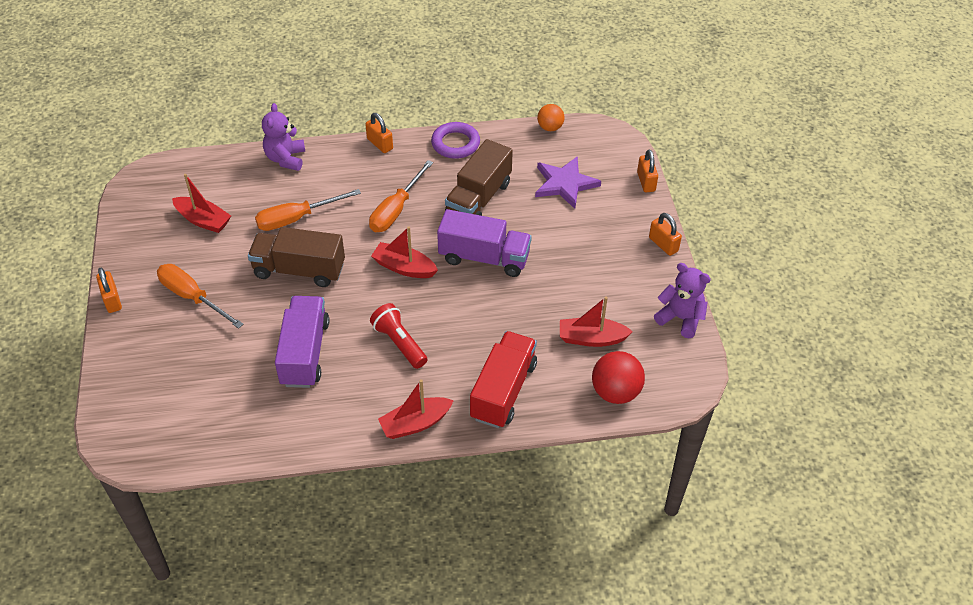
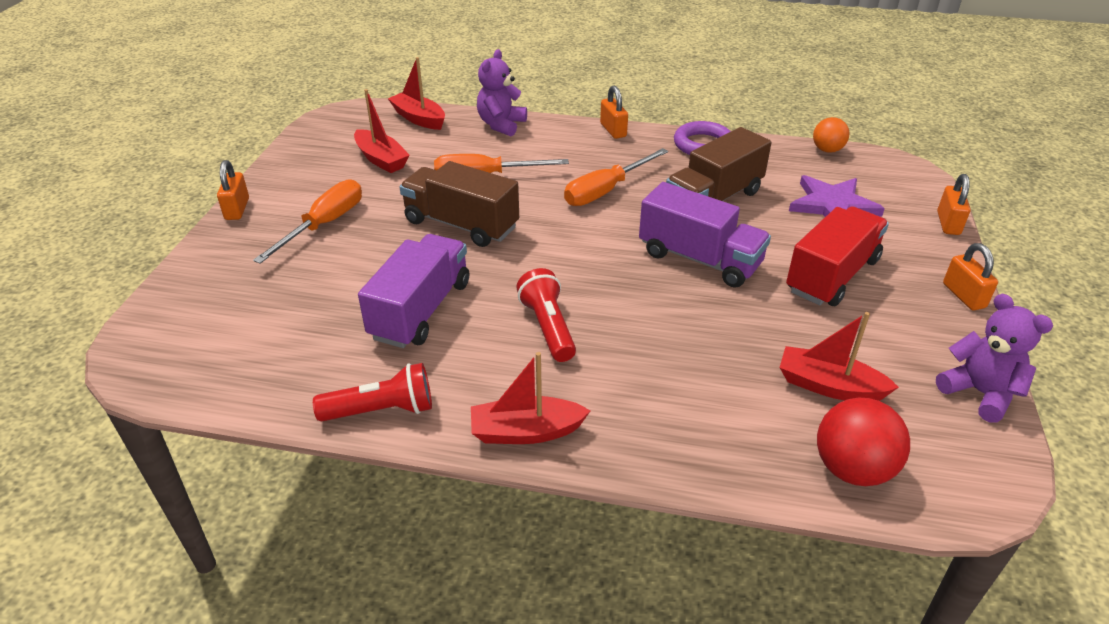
camera: 20 degrees right, 10 degrees down
orange screwdriver [157,264,244,329] -> orange screwdriver turned 60 degrees clockwise [253,179,362,264]
red boat [371,226,438,278] -> red boat moved to [388,57,445,130]
red truck [470,331,537,428] -> red truck moved to [786,206,889,306]
none -> red flashlight [313,363,432,421]

